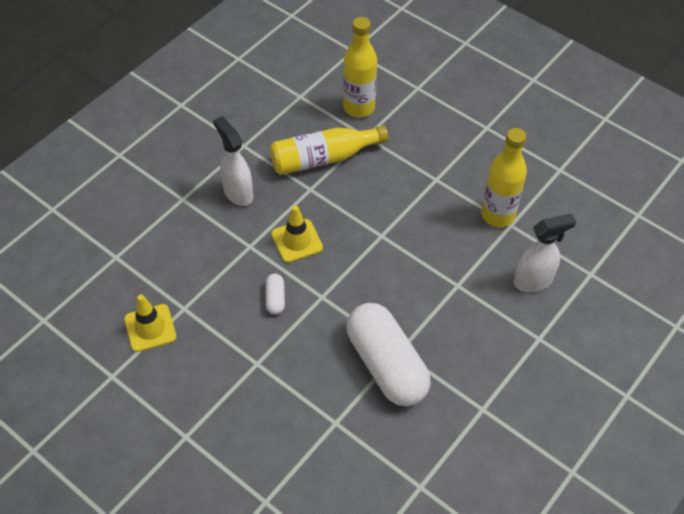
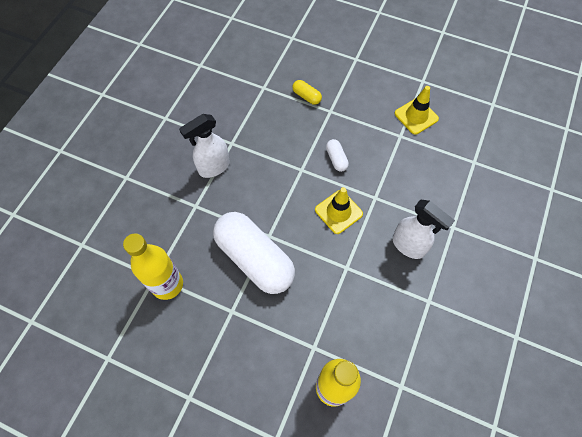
camera: 165 degrees right, 10 degrees up
yellow bottle [270,125,388,175] -> none
white capsule [347,303,431,406] -> white capsule moved to [213,212,295,294]
white spray bottle [514,213,576,292] -> white spray bottle moved to [179,114,230,178]
none -> yellow capsule [292,80,322,105]

